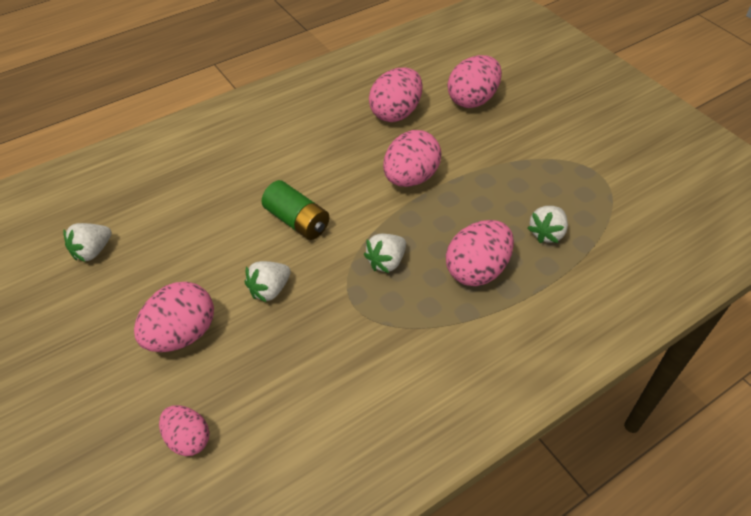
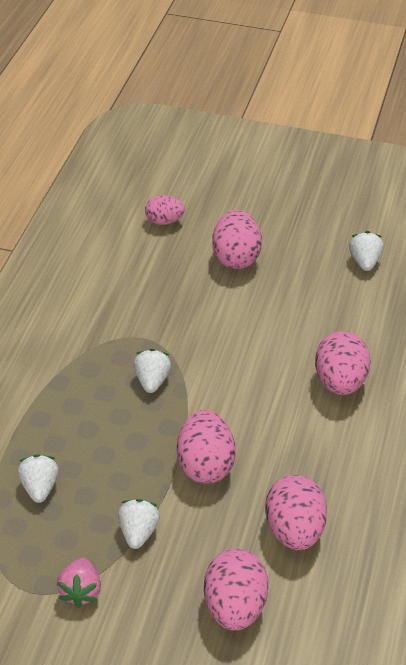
camera: 140 degrees right, 5 degrees down
white strawberry [245,261,291,303] -> white strawberry moved to [118,499,160,549]
green battery [261,180,329,240] -> none
pink egg [446,220,514,286] -> pink egg moved to [315,331,370,395]
none -> pink strawberry [57,558,101,608]

